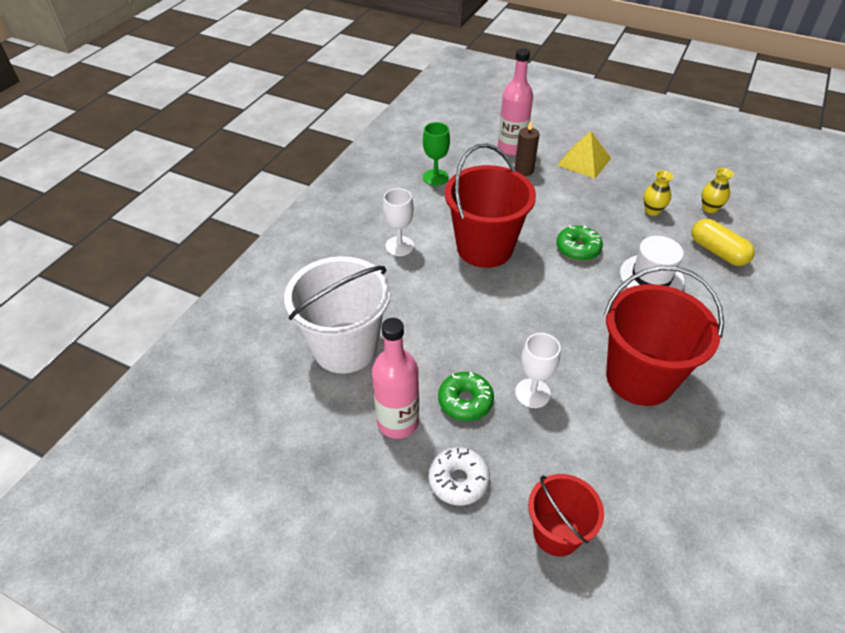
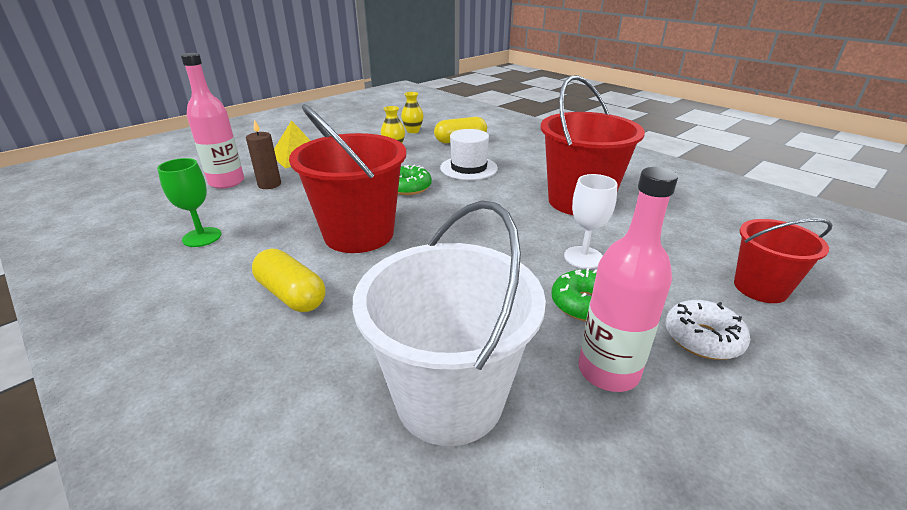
camera: 70 degrees left, 15 degrees down
white goblet [383,188,414,256] -> yellow capsule [252,249,326,312]

